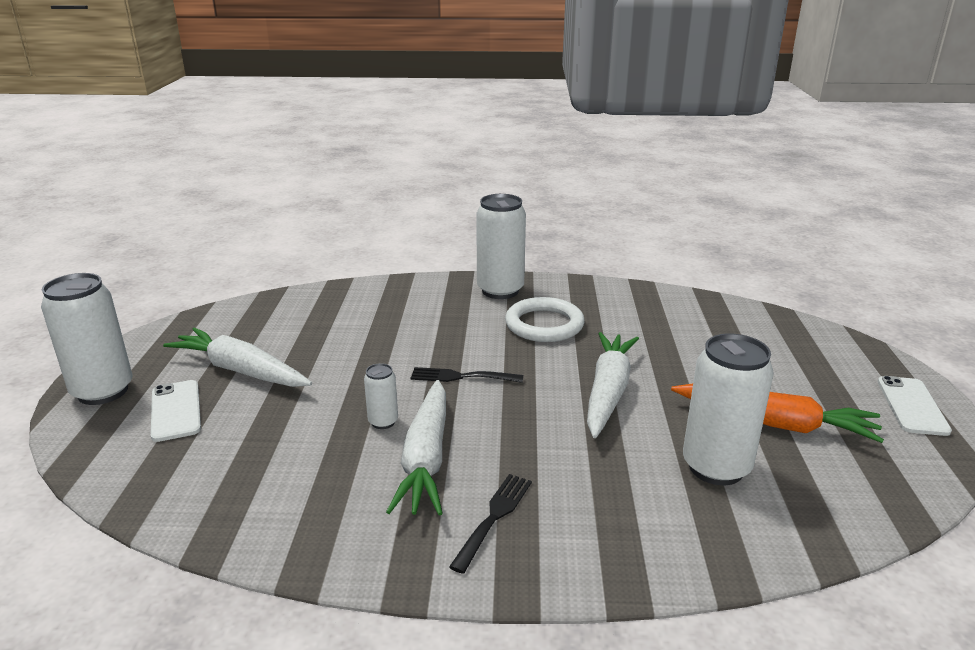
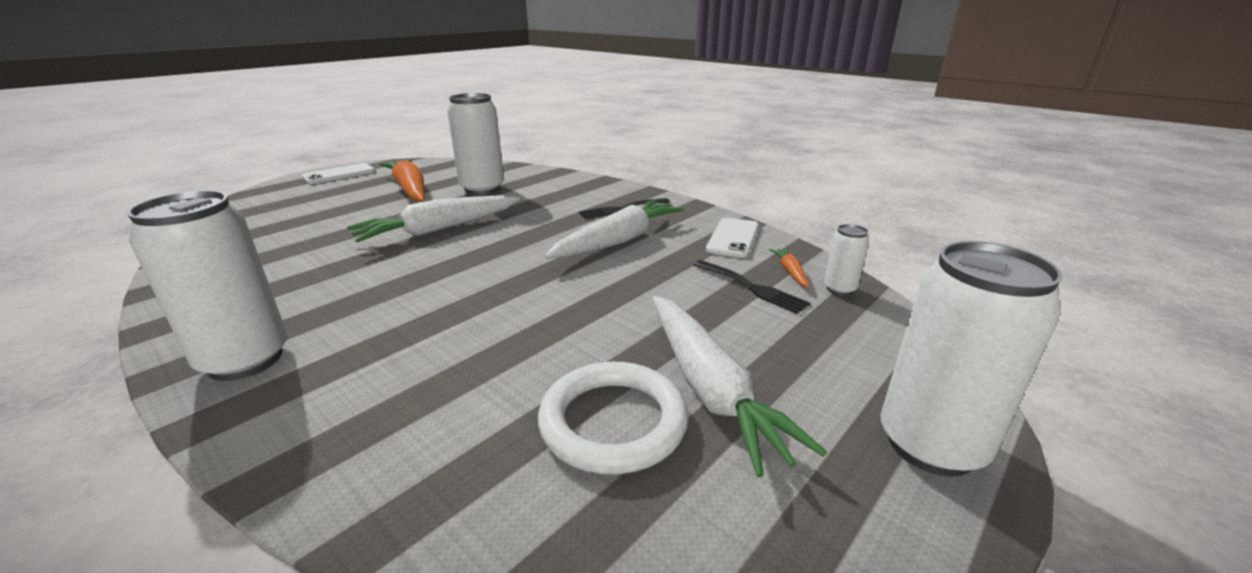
camera: 140 degrees left, 0 degrees up
white phone [151,380,201,442] -> white phone moved to [706,218,759,258]
white can [364,363,398,429] -> white can moved to [824,224,869,296]
black fork [411,367,523,383] -> black fork moved to [694,260,811,314]
white ring [505,297,584,342] -> white ring moved to [538,362,689,474]
none -> orange carrot [769,248,809,288]

